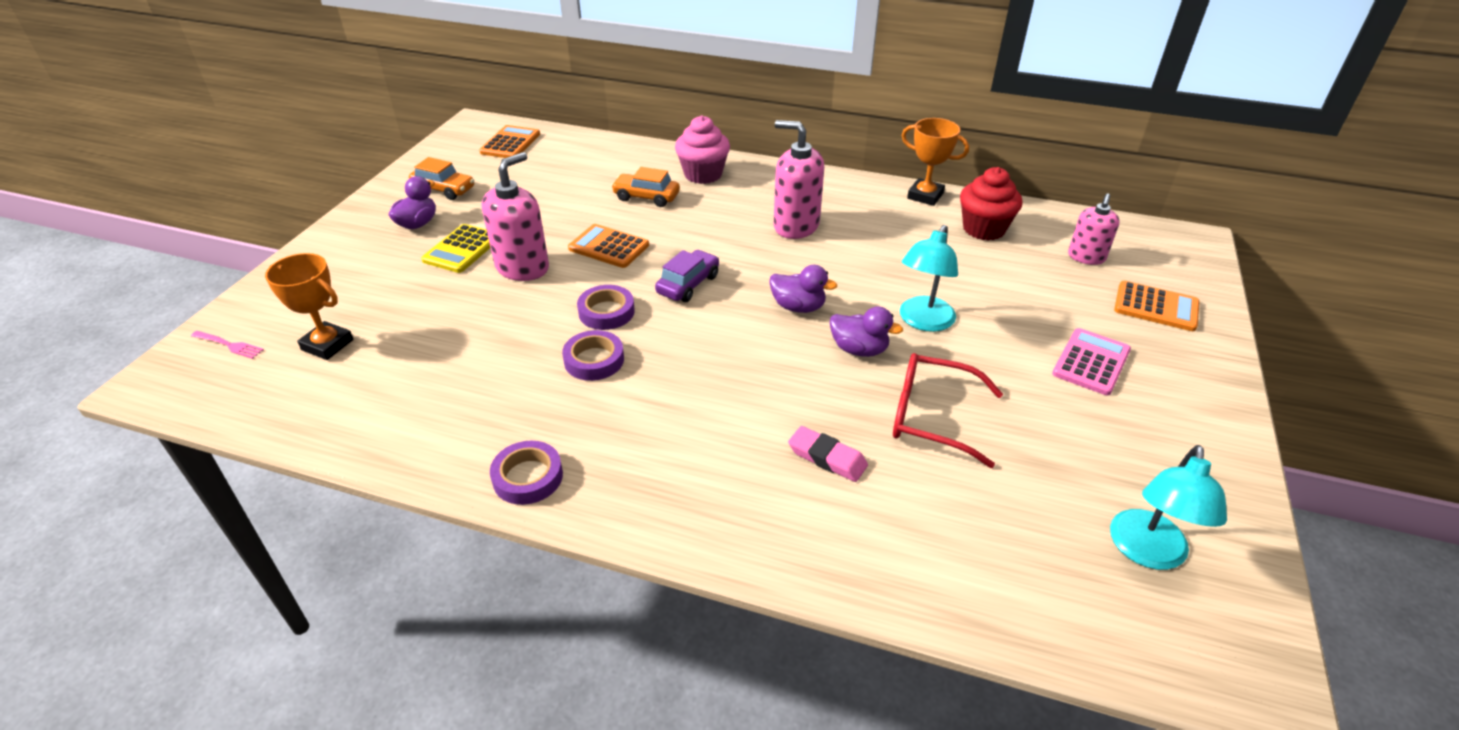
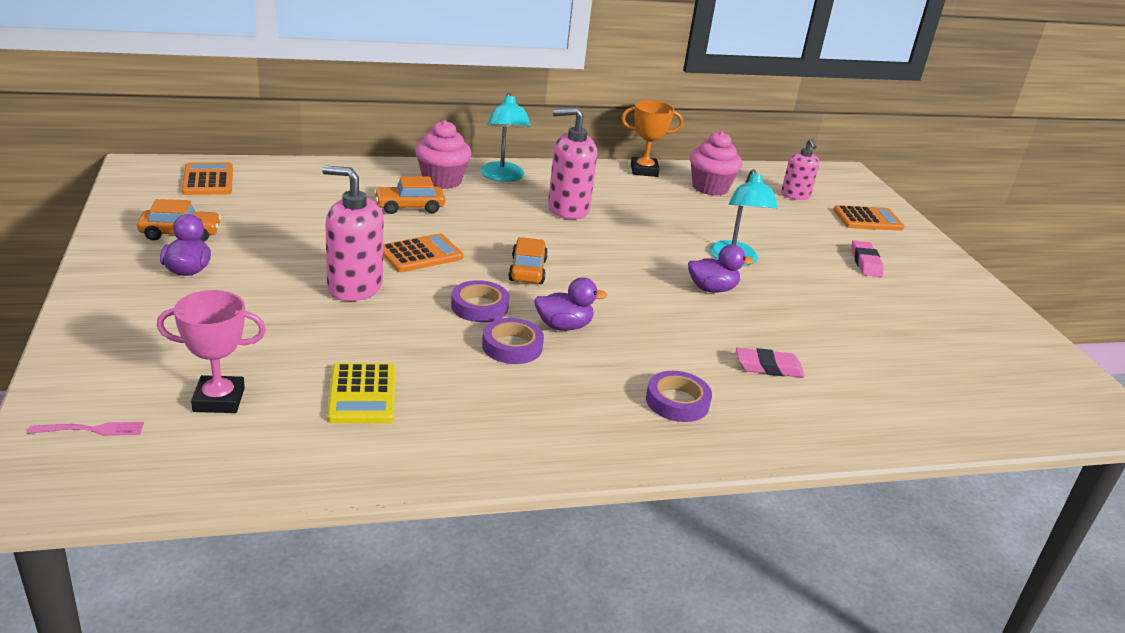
camera: 35 degrees left, 10 degrees down
orange trophy [265,253,354,360] -> pink trophy [157,290,266,413]
yellow calculator [421,224,491,273] -> yellow calculator moved to [327,363,395,423]
pink soap dispenser [482,152,549,281] -> pink soap dispenser turned 75 degrees counterclockwise [322,166,383,301]
purple tape [490,441,563,505] -> purple tape moved to [646,371,712,422]
orange calculator [568,224,649,268] -> orange calculator turned 150 degrees clockwise [383,233,463,272]
purple car [655,250,719,302] -> orange car [508,237,548,284]
purple duck [769,265,837,313] -> purple duck moved to [534,277,607,331]
red glasses [893,353,1003,468] -> none
red cupcake [960,167,1023,241] -> pink cupcake [690,131,742,196]
pink calculator [1052,328,1131,395] -> pink eraser [851,241,884,277]
turquoise lamp [1110,445,1227,570] -> turquoise lamp moved to [480,93,531,182]

